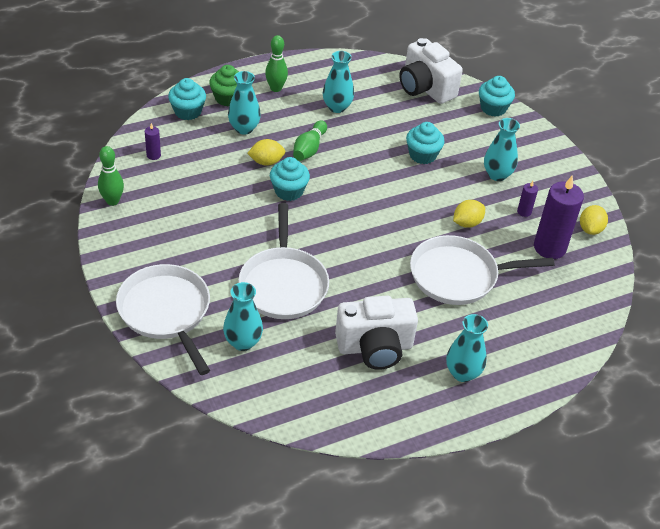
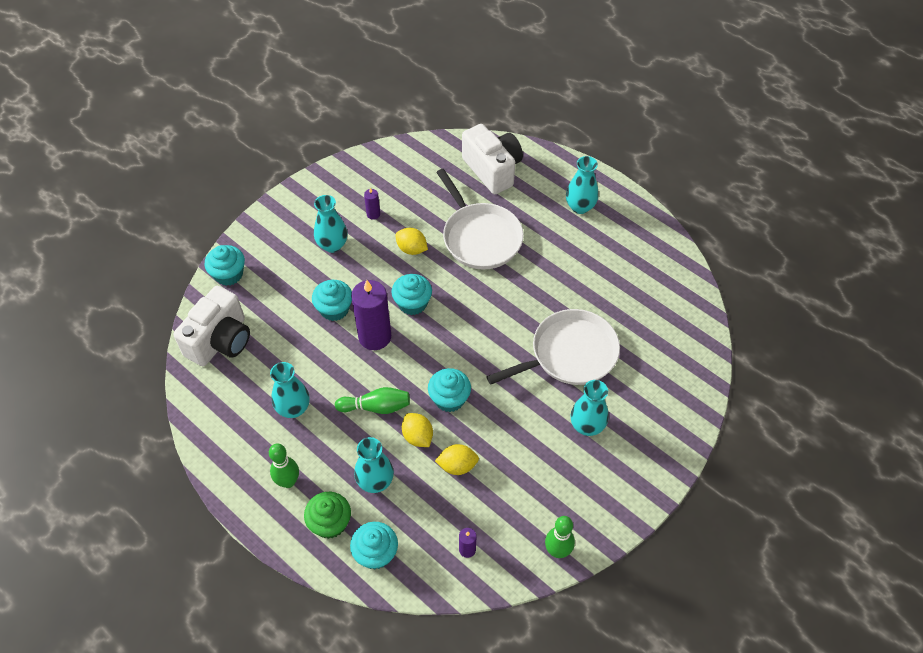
camera: 110 degrees left, 10 degrees up
white pan [116,264,210,375] -> none
turquoise vase [223,282,263,351] -> turquoise vase moved to [571,380,609,436]
white camera [335,296,418,370] -> white camera moved to [462,124,523,194]
purple candle [534,176,584,259] -> purple candle moved to [351,280,391,350]
yellow lemon [580,205,608,235] -> yellow lemon moved to [435,444,479,475]
none -> turquoise cupcake [391,274,432,315]

